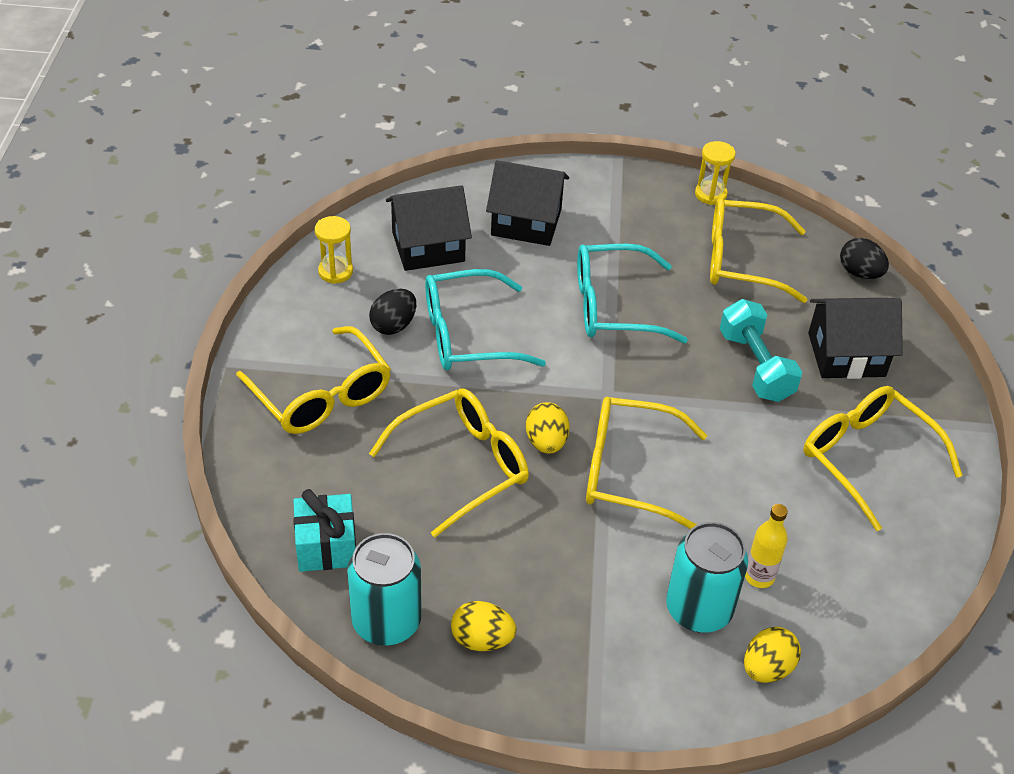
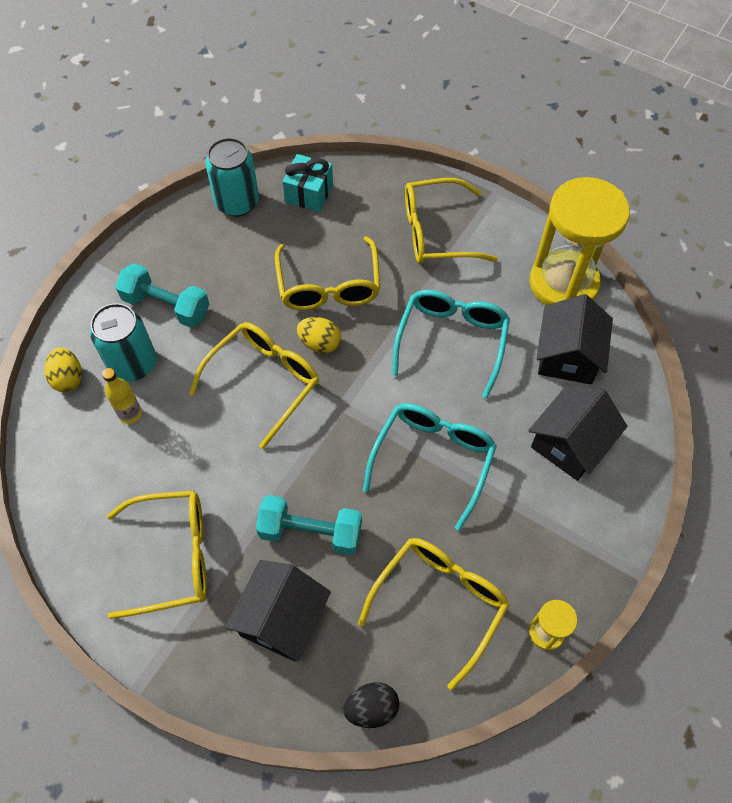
camera: 120 degrees right, 15 degrees up
yellow hourglass [315,216,353,284] -> yellow hourglass [530,177,630,305], size x2.37
black egg [369,289,416,335] -> none
yellow egg [451,601,516,651] -> none
none -> turquoise dumbbell [115,263,209,328]

